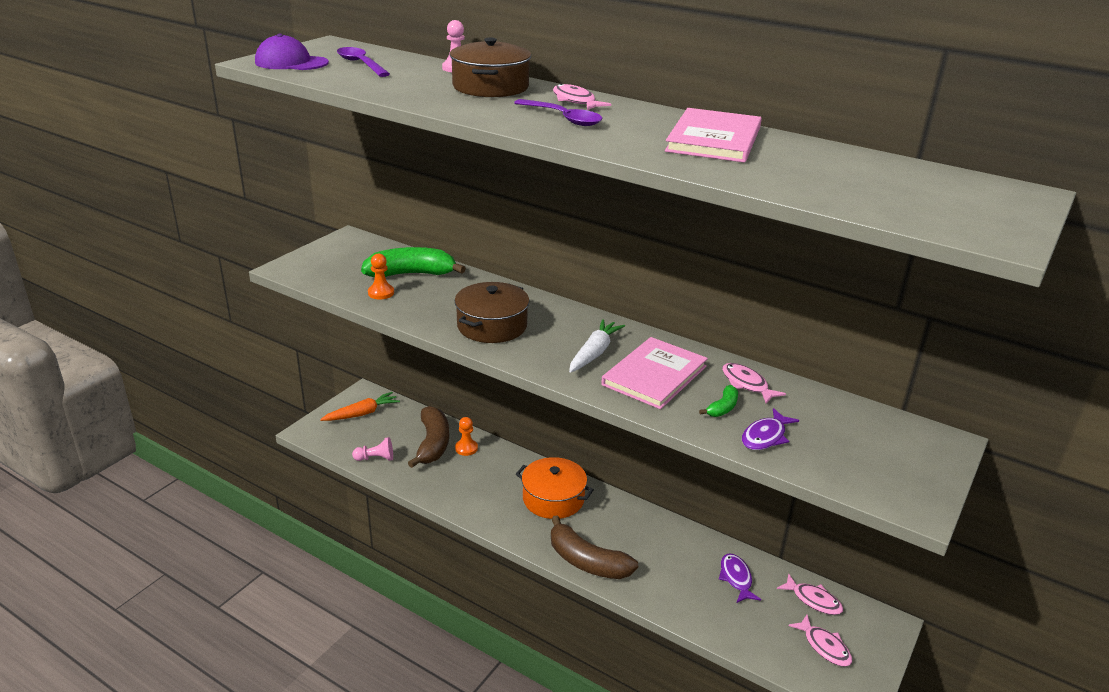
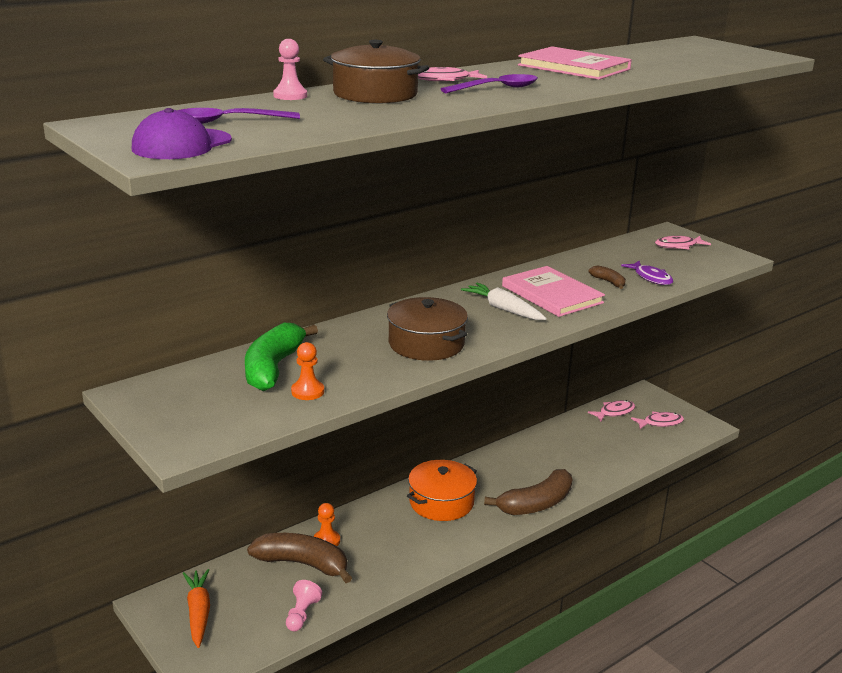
camera: 70 degrees left, 5 degrees down
green banana [699,385,738,417] -> brown banana [588,265,626,289]
purple fish [719,553,761,603] -> none
pink fish [722,363,786,404] -> pink fish moved to [655,236,711,250]

